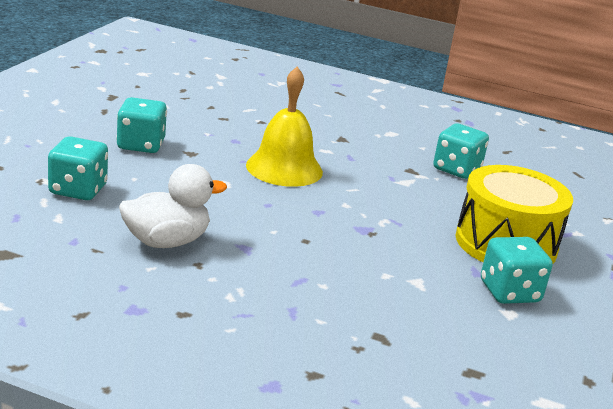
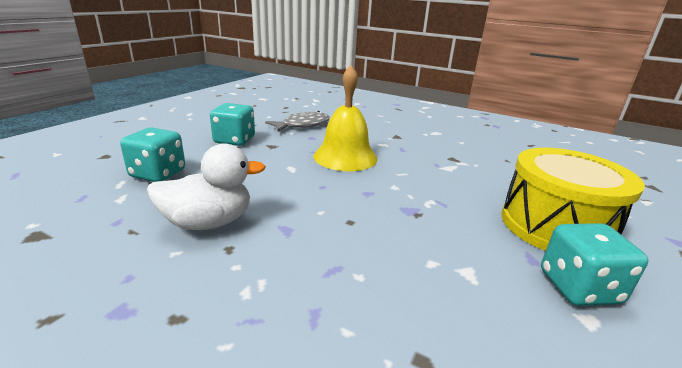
camera: 10 degrees right, 0 degrees up
turquoise dice [433,123,489,179] -> none
none -> grey fish [265,111,330,132]

